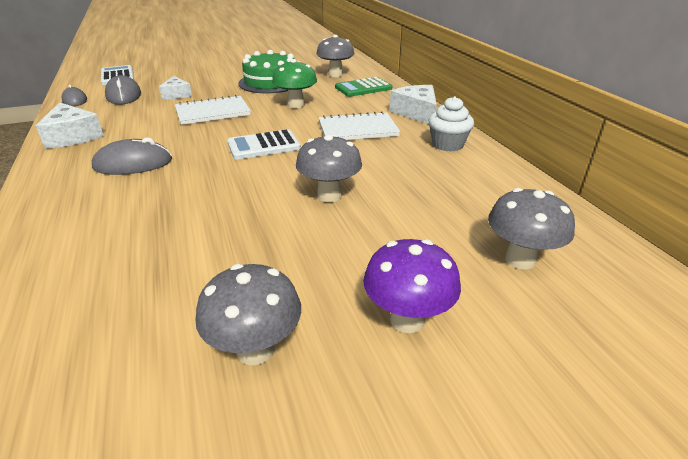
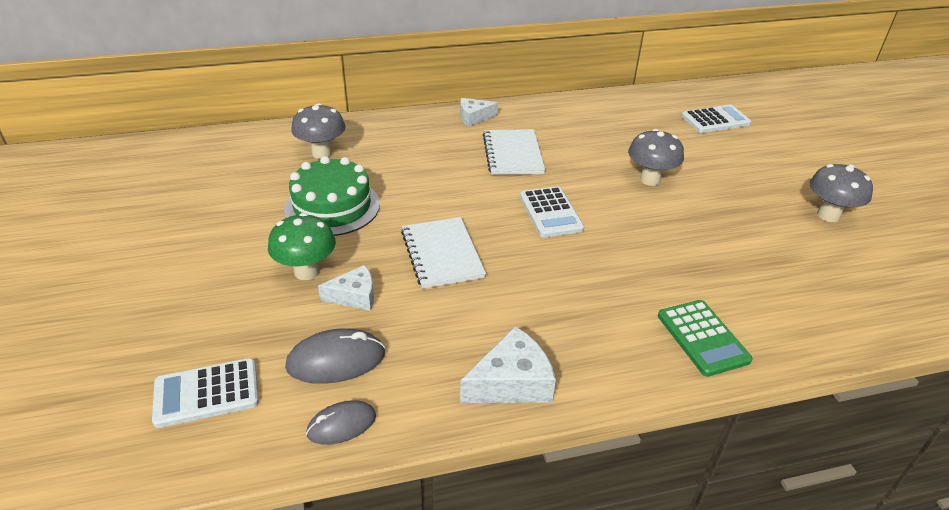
camera: 85 degrees left, 5 degrees up
grey mouse [92,137,172,175] -> none
green mushroom [272,59,317,108] -> green mushroom moved to [268,213,336,280]
green calculator [335,77,392,97] -> green calculator moved to [658,300,753,377]
purple mushroom [363,239,461,333] -> none
white cheese [390,85,437,124] -> white cheese [460,98,498,127], size x0.66
white cupcake [429,96,474,152] -> none
grey mushroom [488,188,575,270] -> white calculator [682,105,751,133]

